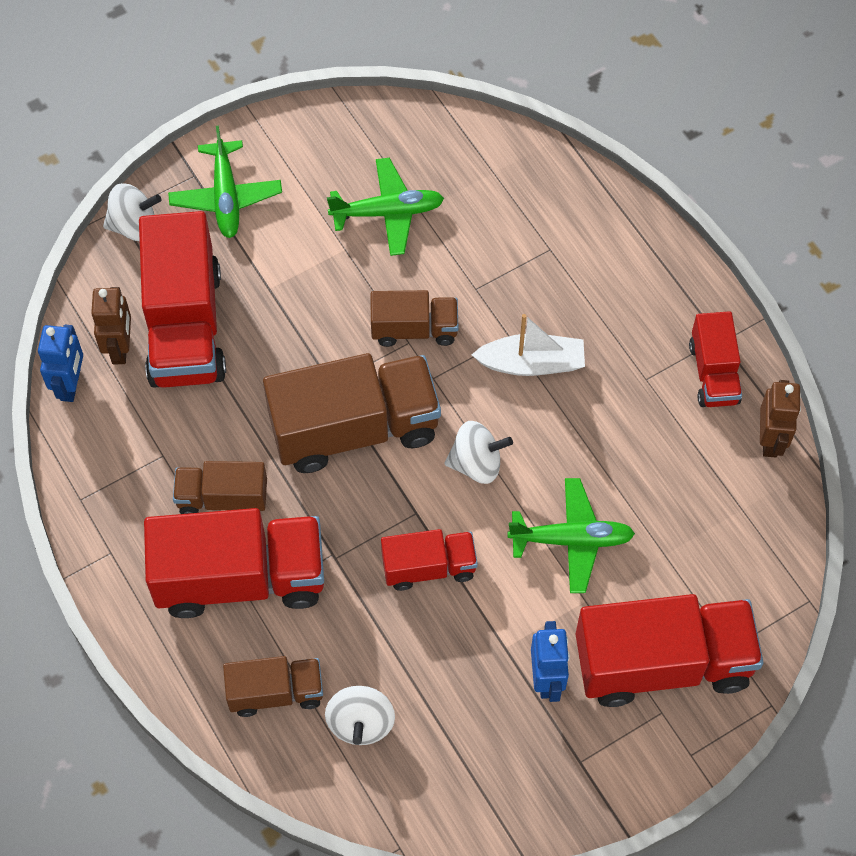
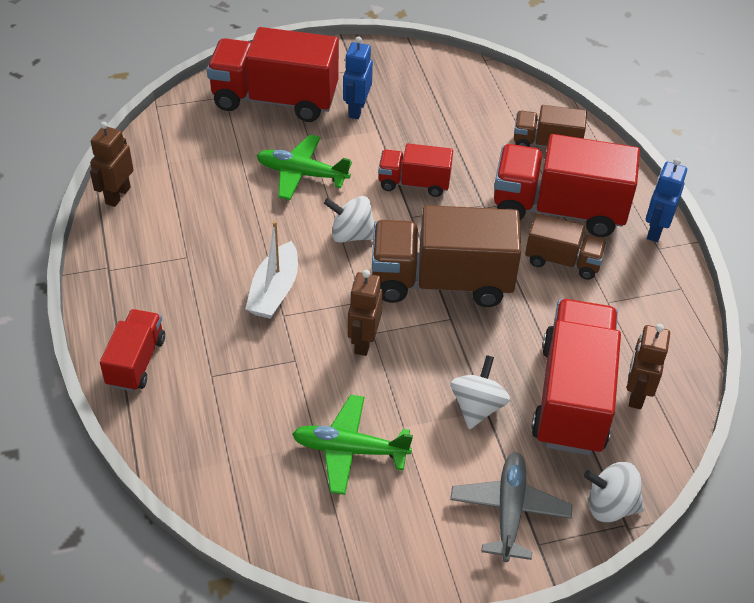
camera: 165 degrees left, 15 degrees down
blue robot [38,324,83,402] -> blue robot moved to [646,158,687,242]
green plane [168,126,282,238] -> grey plane [450,452,573,562]
white spinning top [325,686,395,745] -> white spinning top moved to [451,355,510,429]
brown truck [371,290,458,347] -> brown robot [348,270,383,356]
white boat [472,314,585,376] -> white boat turned 90 degrees counterclockwise [245,221,298,319]
red truck [689,311,742,407] -> red truck moved to [100,309,165,392]

